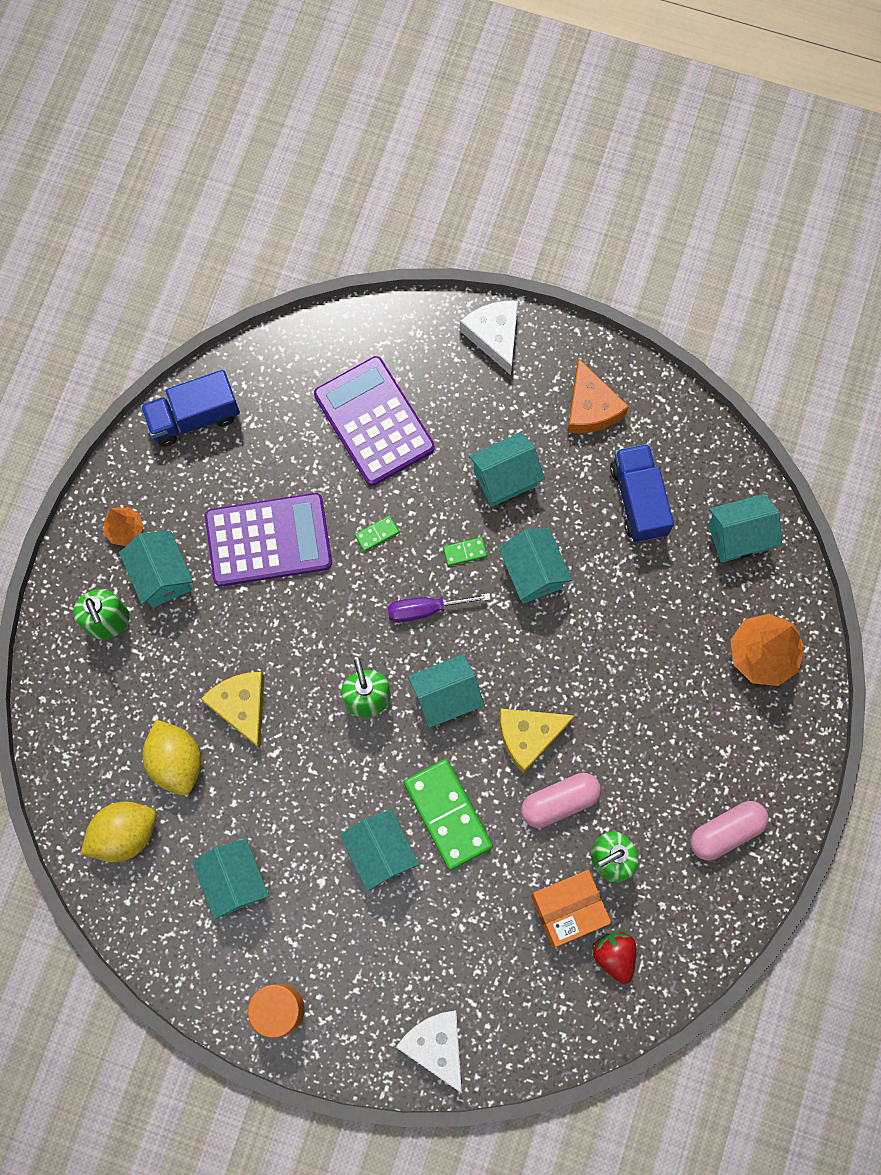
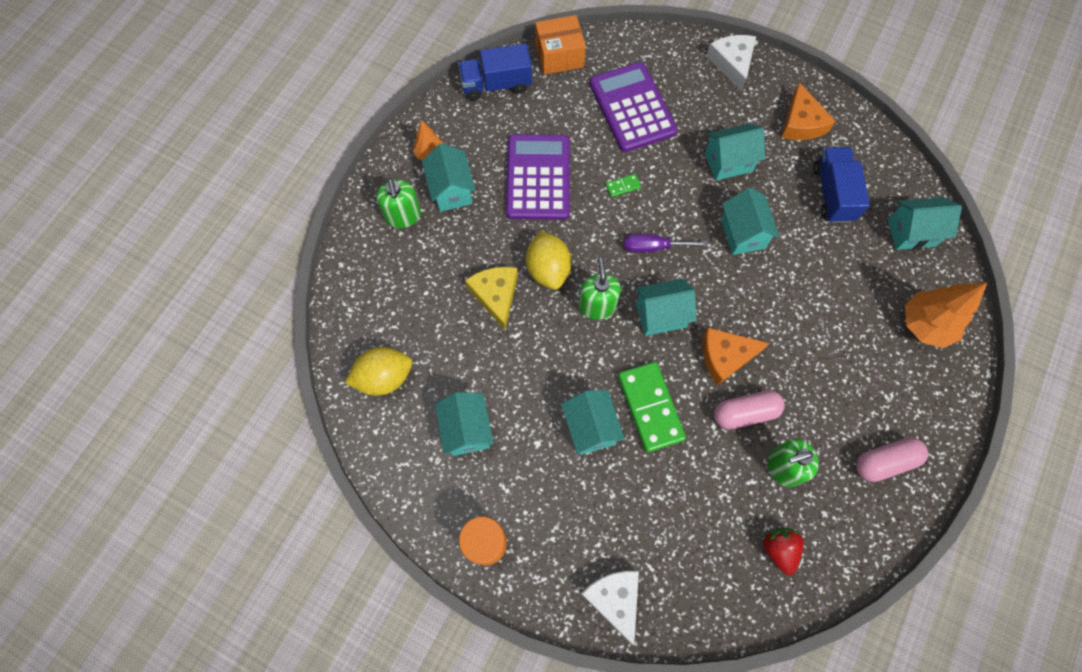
camera: 10 degrees right, 5 degrees down
yellow lemon [142,720,201,795] -> yellow lemon moved to [526,231,572,290]
purple calculator [205,493,332,586] -> purple calculator turned 90 degrees counterclockwise [506,134,570,220]
green domino [443,537,487,566] -> none
yellow cheese [500,709,575,774] -> orange cheese [702,328,769,385]
orange box [531,870,611,947] -> orange box moved to [535,15,586,75]

